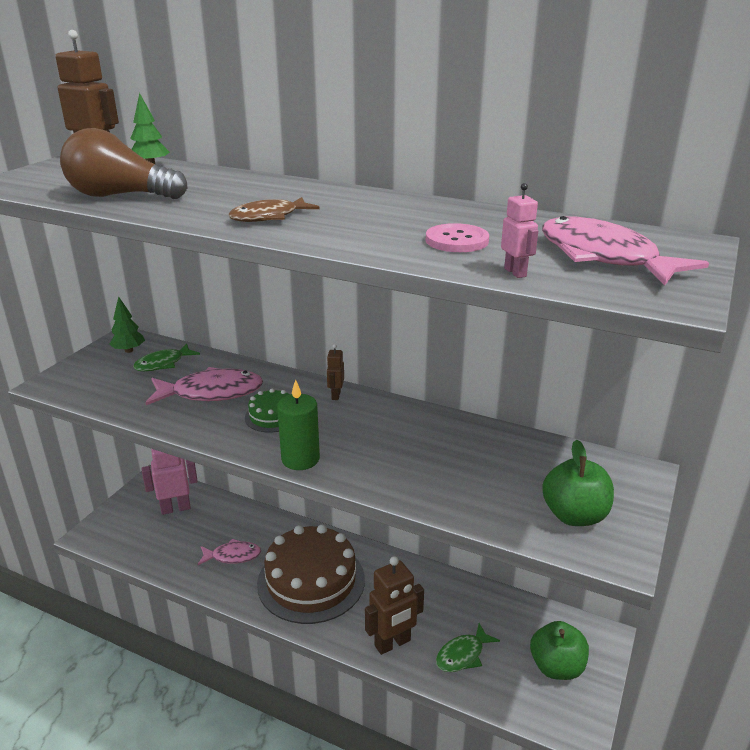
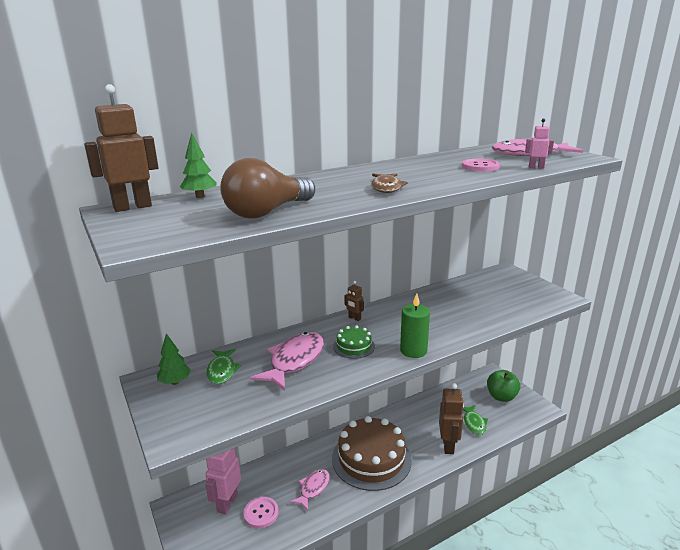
camera: 55 degrees left, 5 degrees down
green apple [542,440,614,526] -> none
none -> pink button [244,497,279,528]

